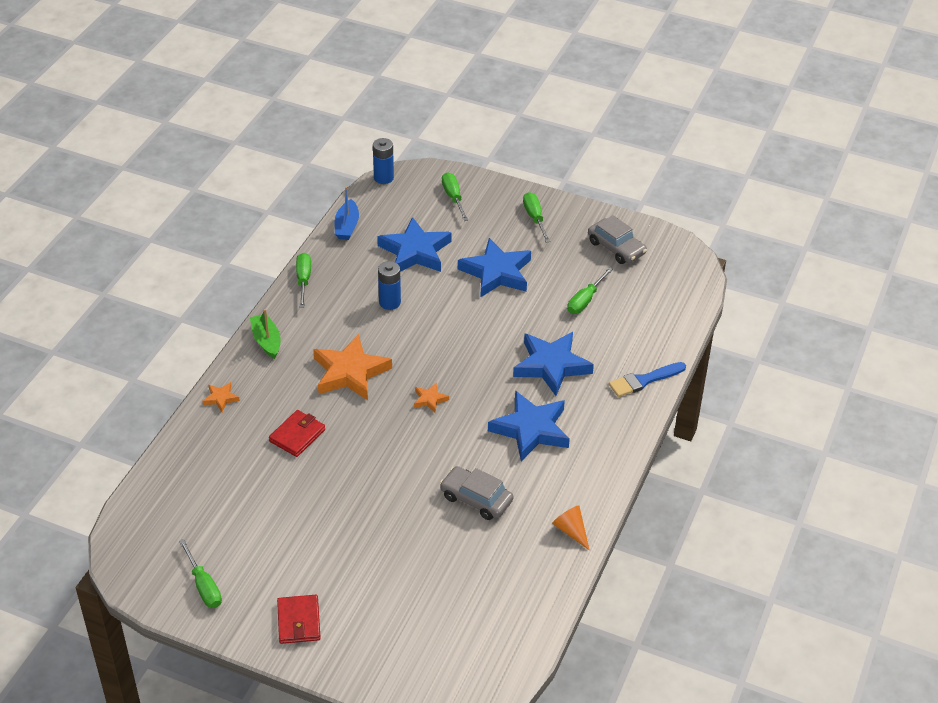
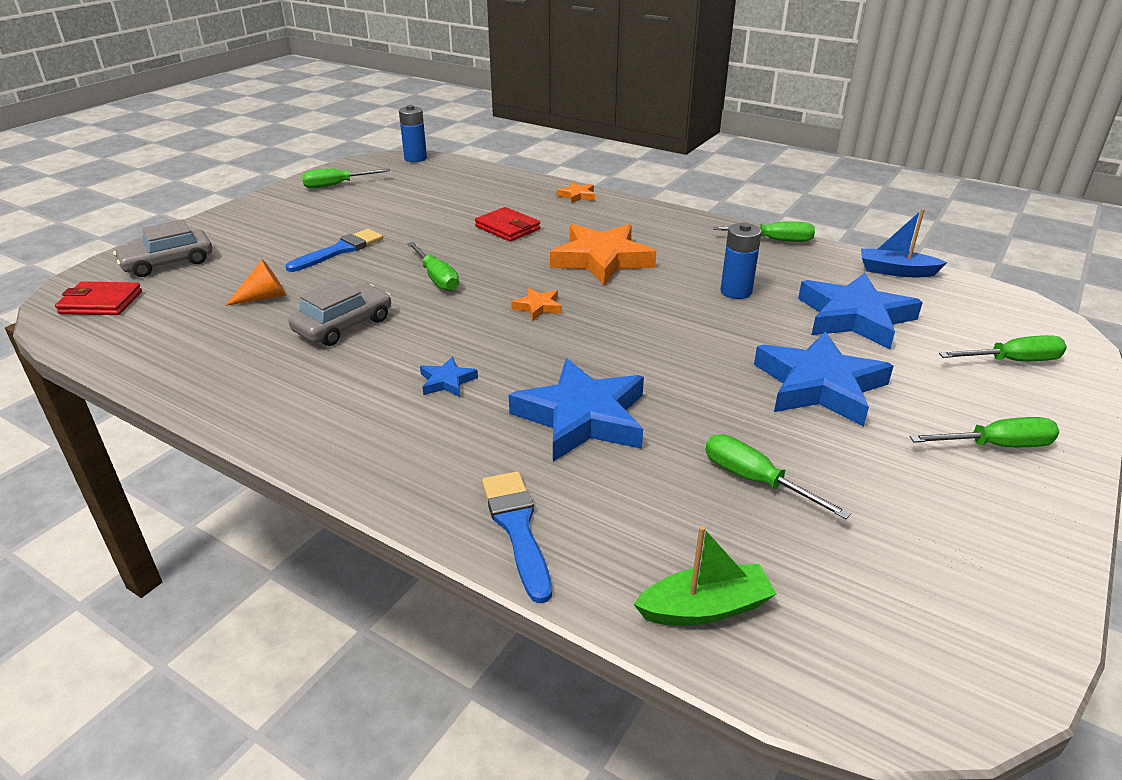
camera: 100 degrees right, 10 degrees down
green boat [250,309,281,359] -> green boat moved to [634,526,777,626]
red wallet [277,595,321,644] -> red wallet moved to [55,281,142,315]
blue battery [373,138,394,184] -> blue battery moved to [399,105,427,162]
blue star [488,391,570,461] -> blue star [420,357,478,397], size x0.45
orange cone [552,505,590,550] -> orange cone moved to [225,259,286,306]
grey car [588,215,647,264] -> grey car moved to [113,219,212,277]
none -> blue brush [286,229,383,272]
none -> green screwdriver [407,242,459,291]

